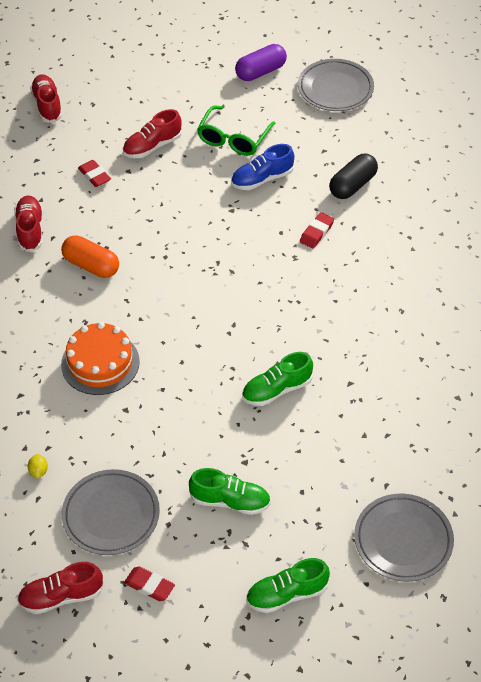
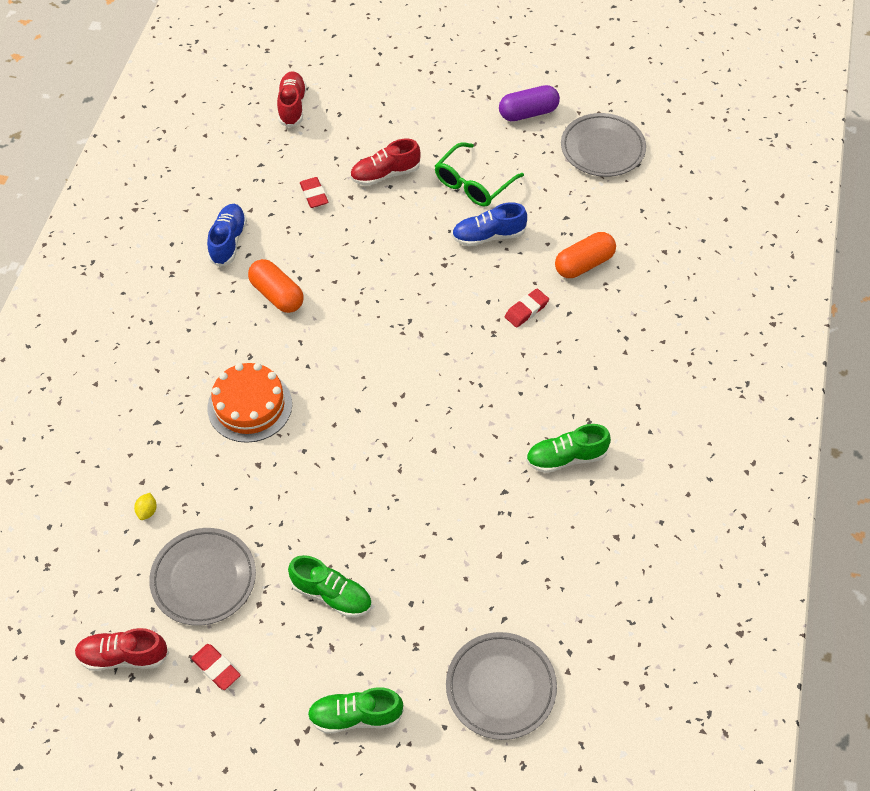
camera: 15 degrees right, 5 degrees up
red shoe [15,196,43,252] -> blue shoe [207,204,247,267]
green shoe [242,352,313,406] -> green shoe moved to [526,424,611,473]
black capsule [329,154,378,199] -> orange capsule [555,232,616,278]

